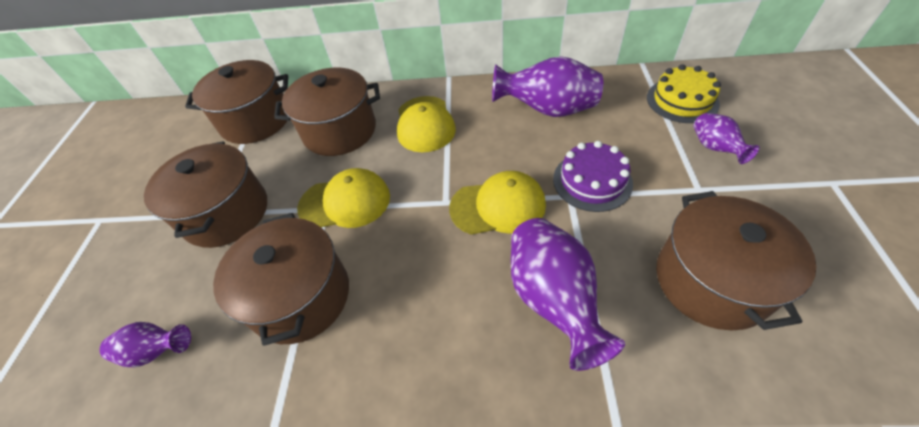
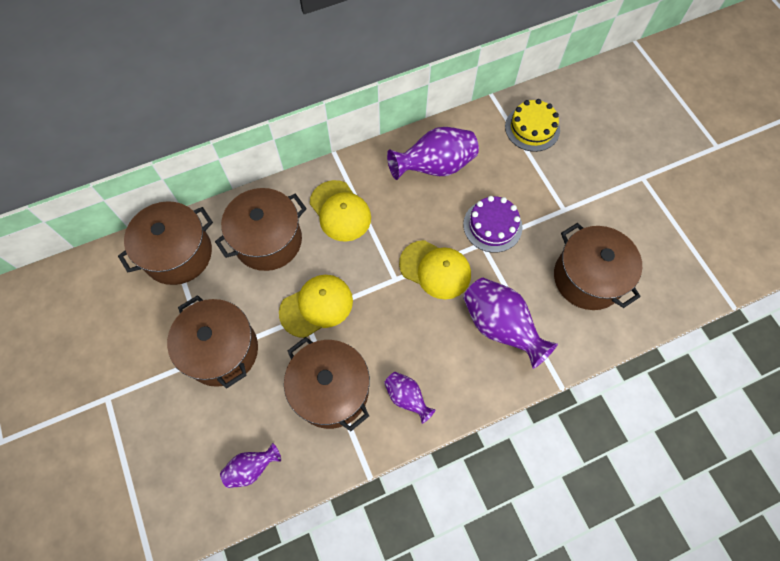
camera: 30 degrees left, 15 degrees up
yellow cap [449,171,546,235] -> yellow cap turned 60 degrees clockwise [399,240,471,299]
purple vase [693,113,760,164] -> purple vase moved to [384,372,435,424]

